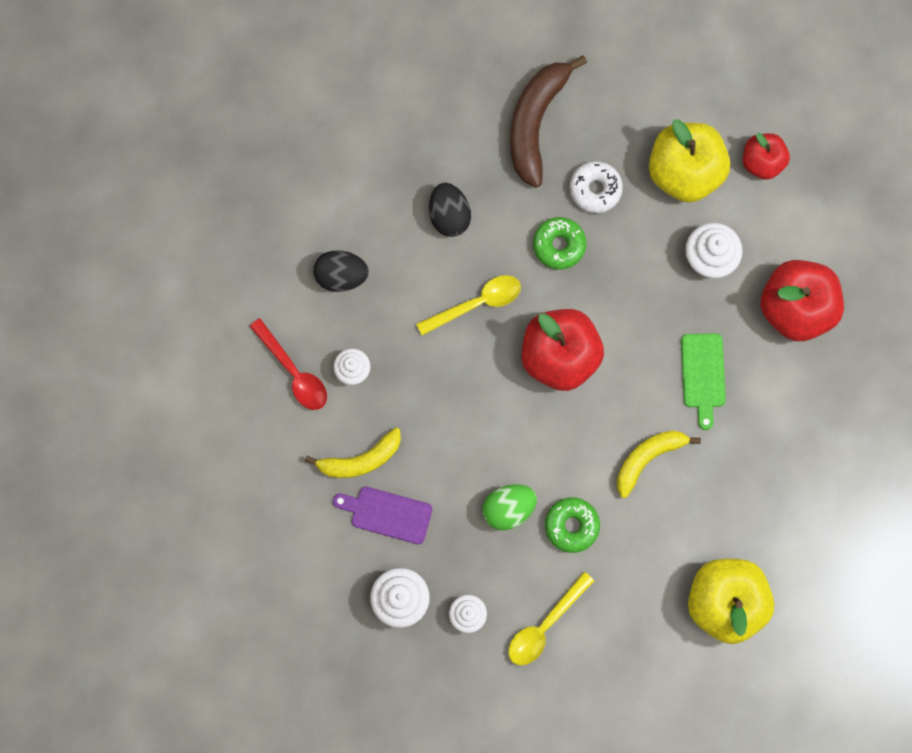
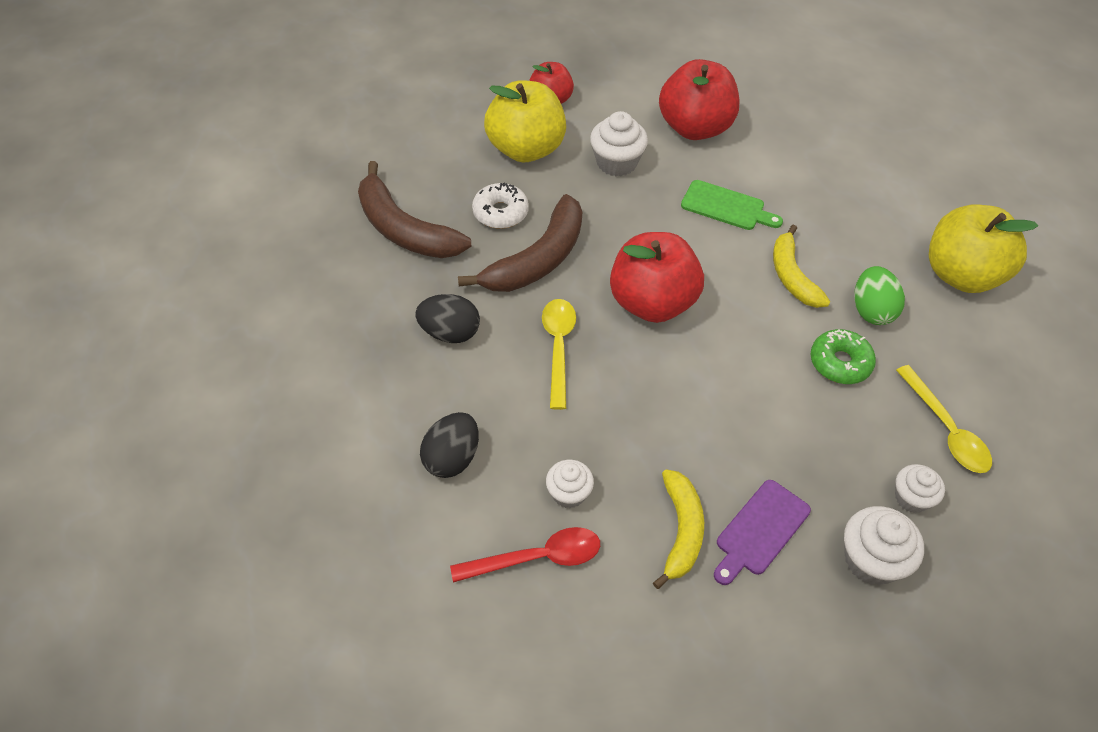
camera: 65 degrees left, 25 degrees down
green egg [483,484,537,530] -> green egg moved to [854,266,905,325]
green donut [533,217,586,270] -> brown banana [458,194,582,292]

